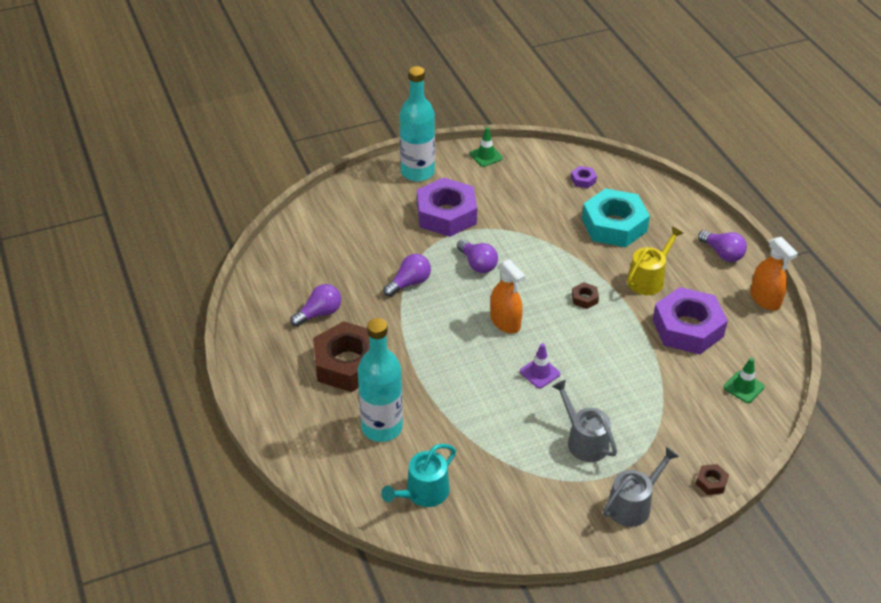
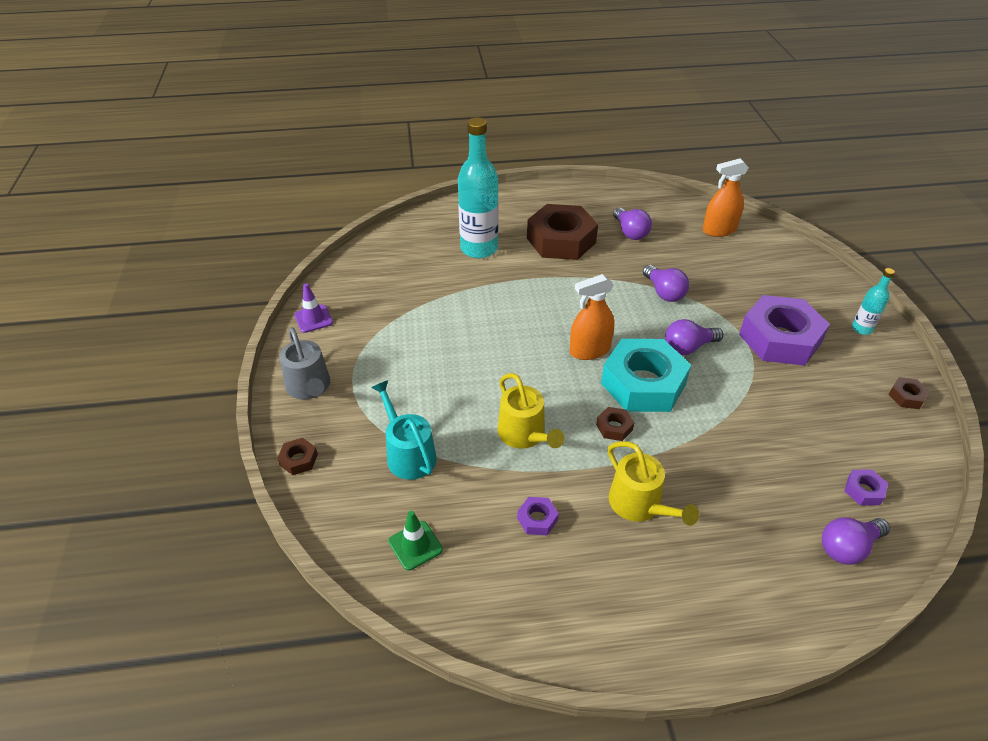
camera: 105 degrees right, 0 degrees up
turquoise watering can [381,444,456,507] -> turquoise watering can moved to [371,380,437,480]
turquoise bottle [400,66,435,181] -> turquoise bottle [852,268,895,335], size x0.48
green traffic cone [470,127,503,167] -> brown nut [888,377,930,409]
purple traffic cone [520,343,560,389] -> purple traffic cone moved to [294,283,333,333]
grey watering can [552,380,617,462] -> none
turquoise nut [582,188,650,247] -> turquoise nut moved to [601,339,691,412]
purple nut [653,287,728,354] -> purple nut [517,497,559,535], size x0.41
purple light bulb [698,230,747,262] -> purple light bulb moved to [822,517,890,565]
orange spray bottle [750,237,798,310] -> orange spray bottle moved to [703,158,749,237]
none -> yellow watering can [497,373,564,449]

